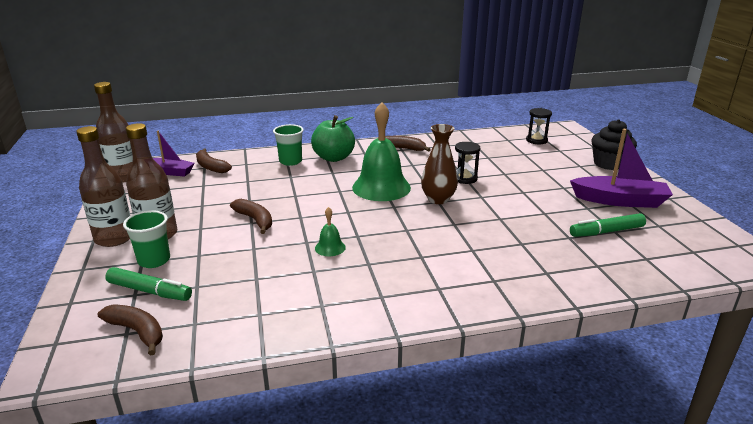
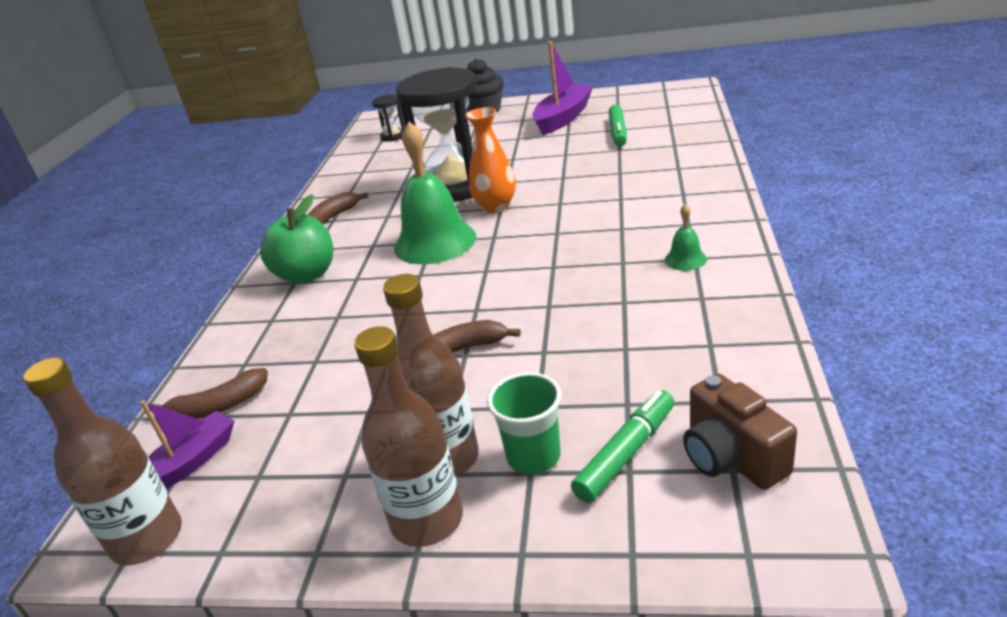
camera: 65 degrees left, 5 degrees up
brown banana [98,305,163,356] -> brown camera [683,374,797,490]
green cup [273,124,304,166] -> none
green bell [315,207,346,256] -> green bell moved to [665,204,707,271]
brown vase [421,124,458,204] -> orange vase [466,107,516,213]
black hourglass [455,142,480,184] -> black hourglass [396,67,477,202], size x2.36

